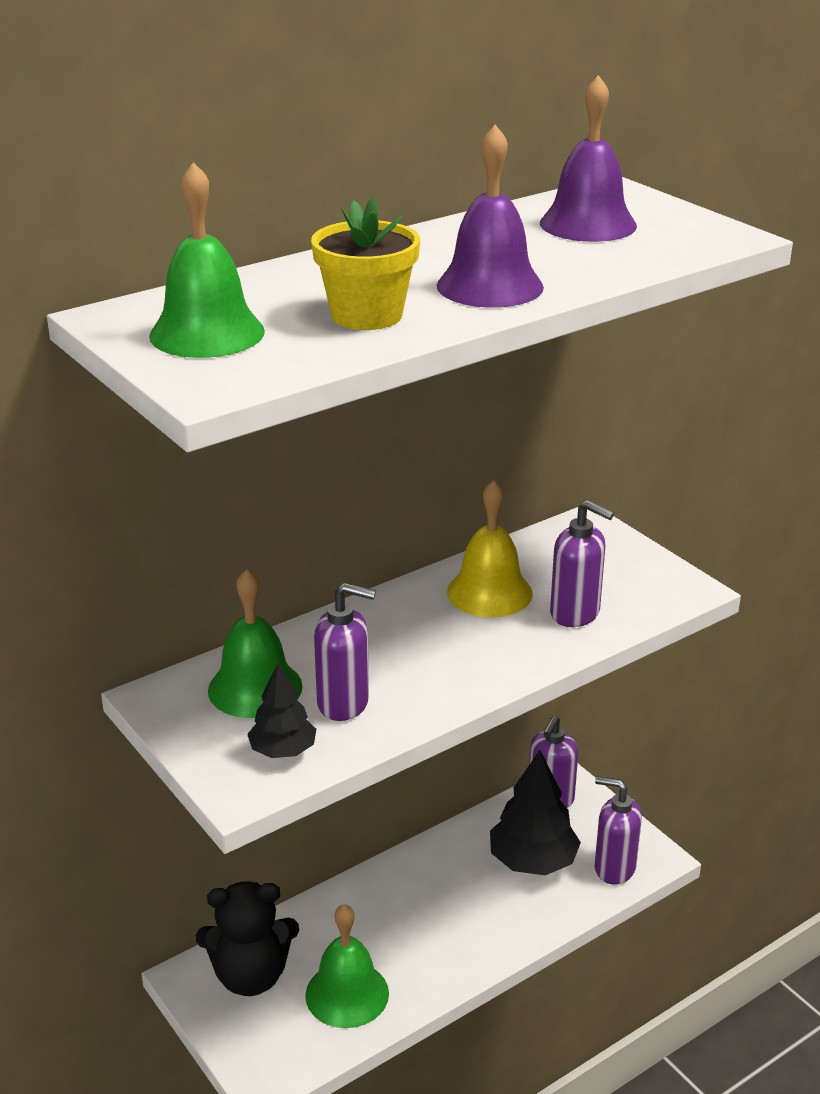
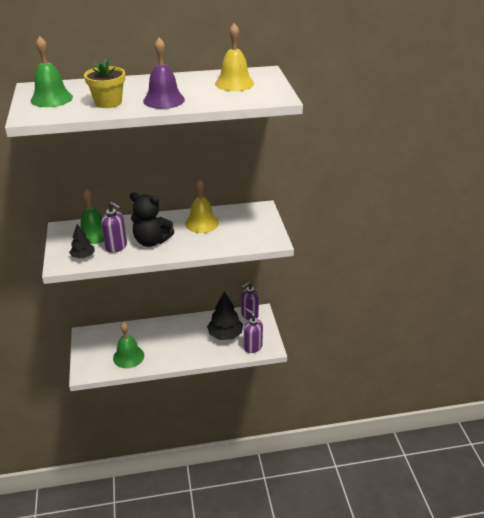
camera: 25 degrees right, 5 degrees up
black teddy bear [196,882,299,996] -> black teddy bear moved to [130,192,174,247]
purple bell [540,75,637,242] -> yellow bell [215,23,254,91]
purple soap dispenser [550,500,614,627] -> none

